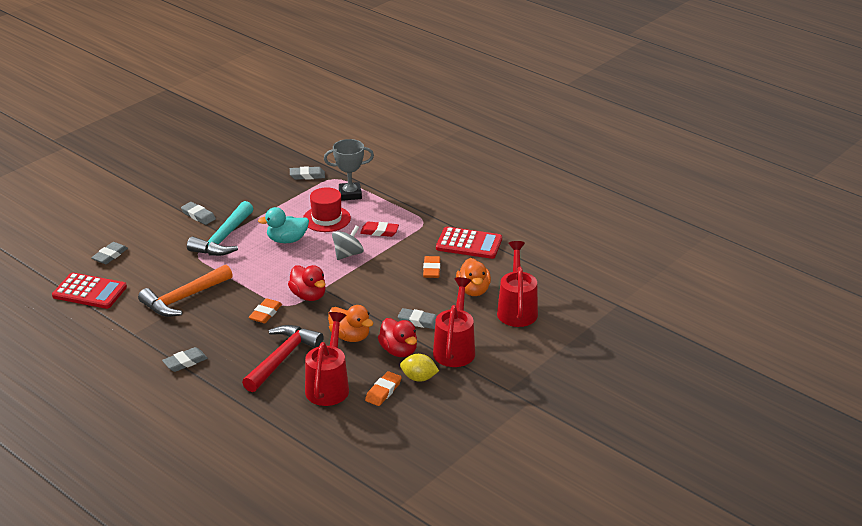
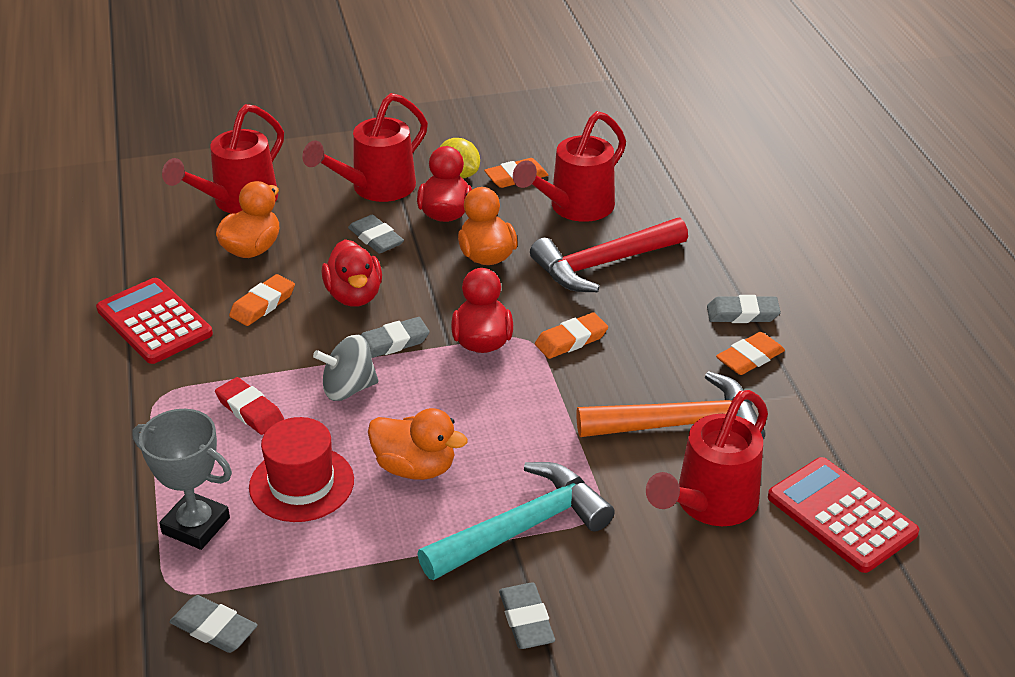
camera: 145 degrees left, 5 degrees up
grey eraser [91,242,128,264] -> grey eraser moved to [361,317,430,358]
turquoise duck [258,207,309,243] -> orange duck [368,408,468,480]
none -> red duck [322,239,382,307]
none -> red watering can [646,390,768,526]
none -> orange eraser [716,332,785,375]

